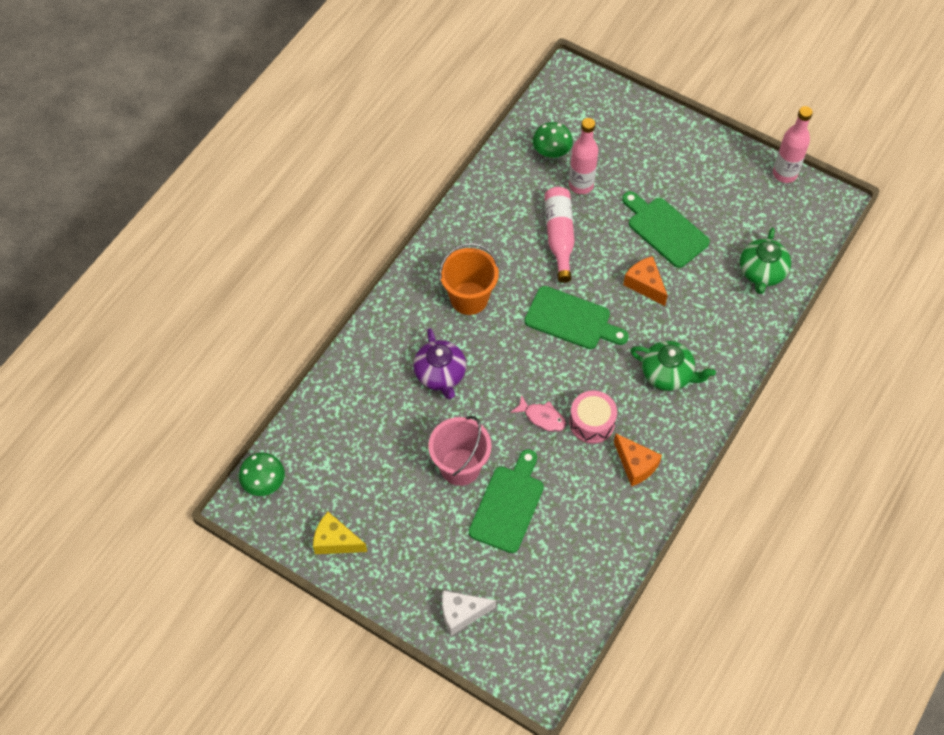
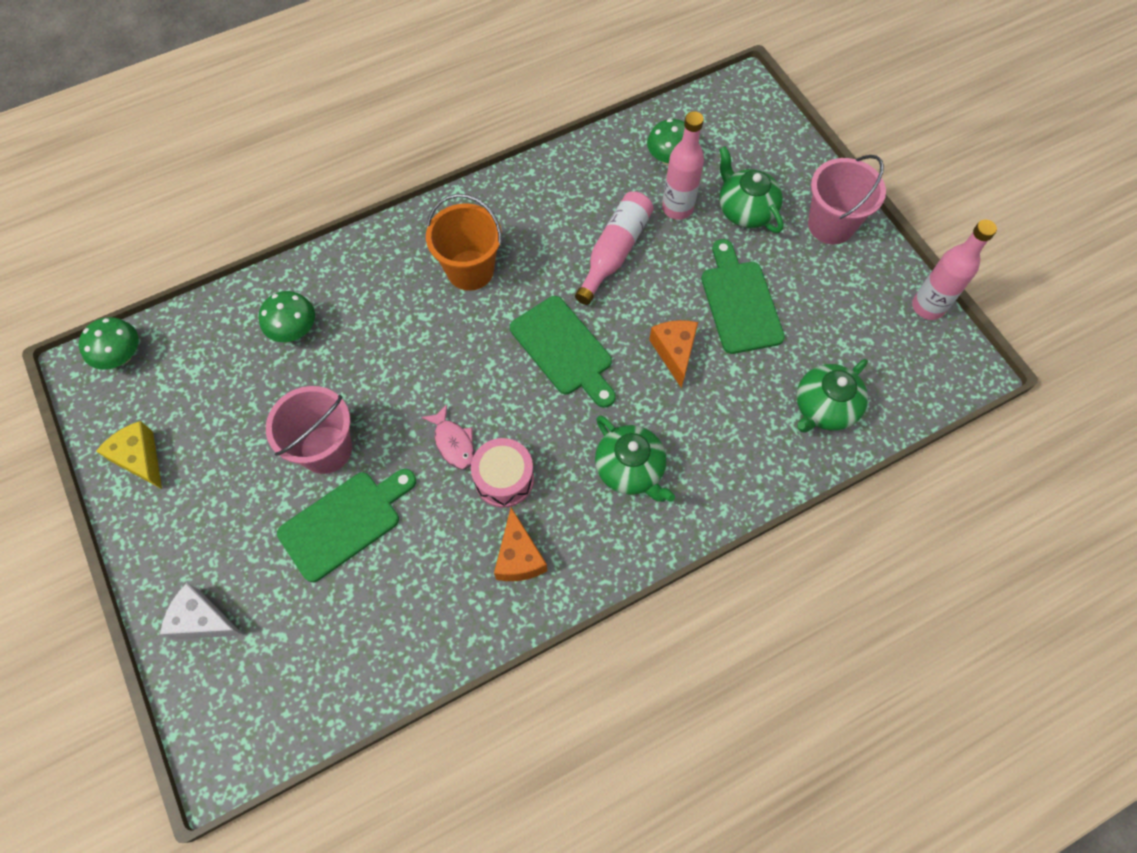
camera: 30 degrees right, 5 degrees up
purple teapot [413,328,466,399] -> none
none -> green mushroom [259,291,315,342]
none -> green teapot [719,146,784,233]
none -> pink bucket [808,155,886,245]

